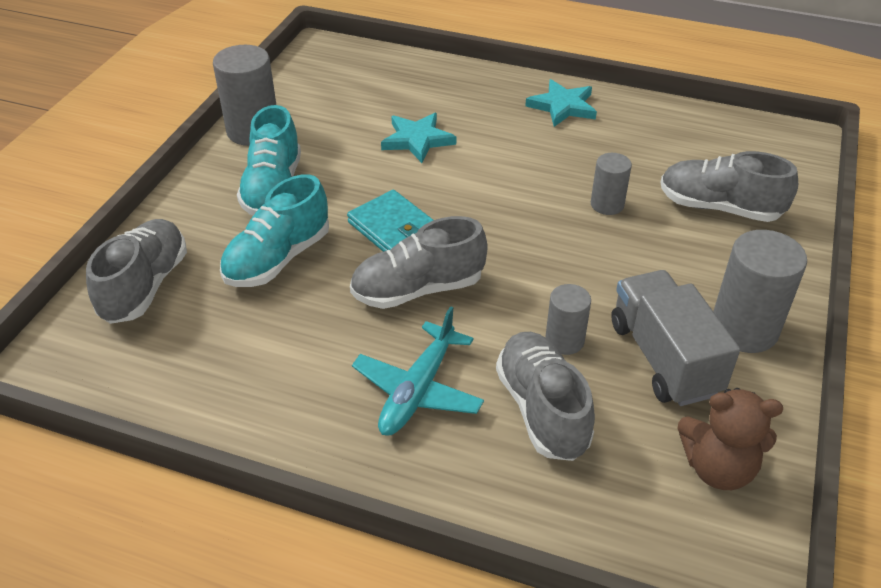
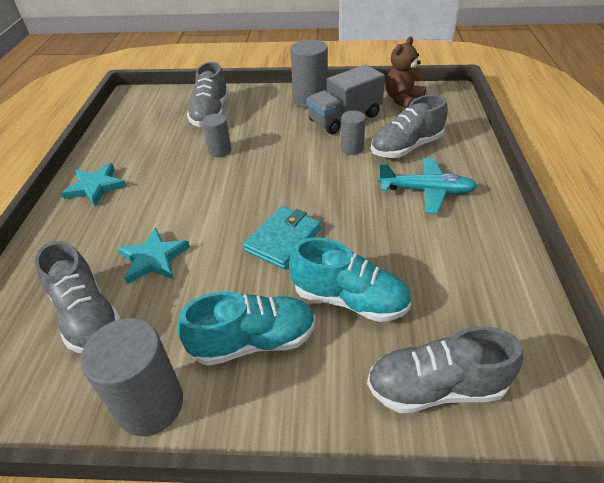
camera: 105 degrees left, 0 degrees up
grey shoe [350,216,487,309] -> grey shoe moved to [35,241,121,353]
brown teddy bear [677,388,783,490] -> brown teddy bear turned 135 degrees counterclockwise [386,37,426,108]

